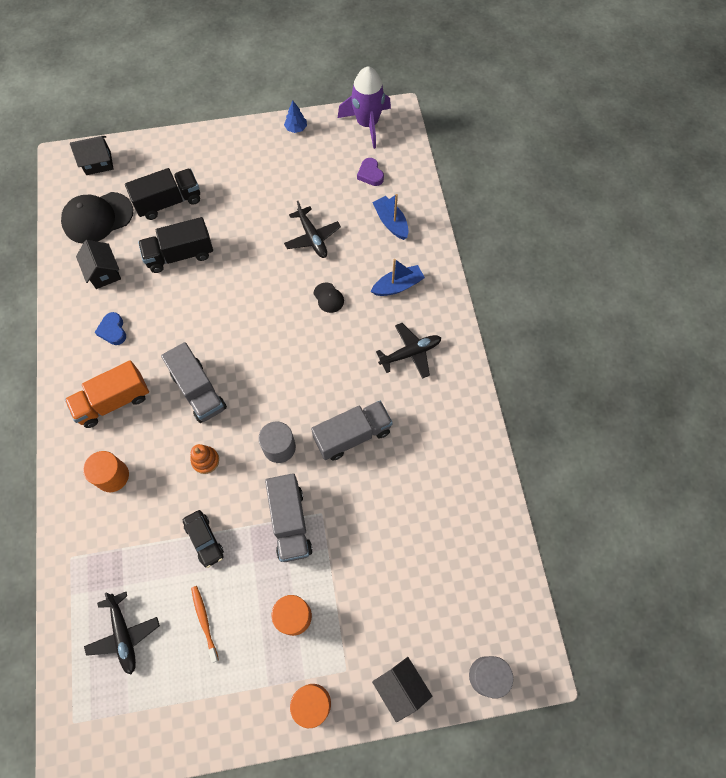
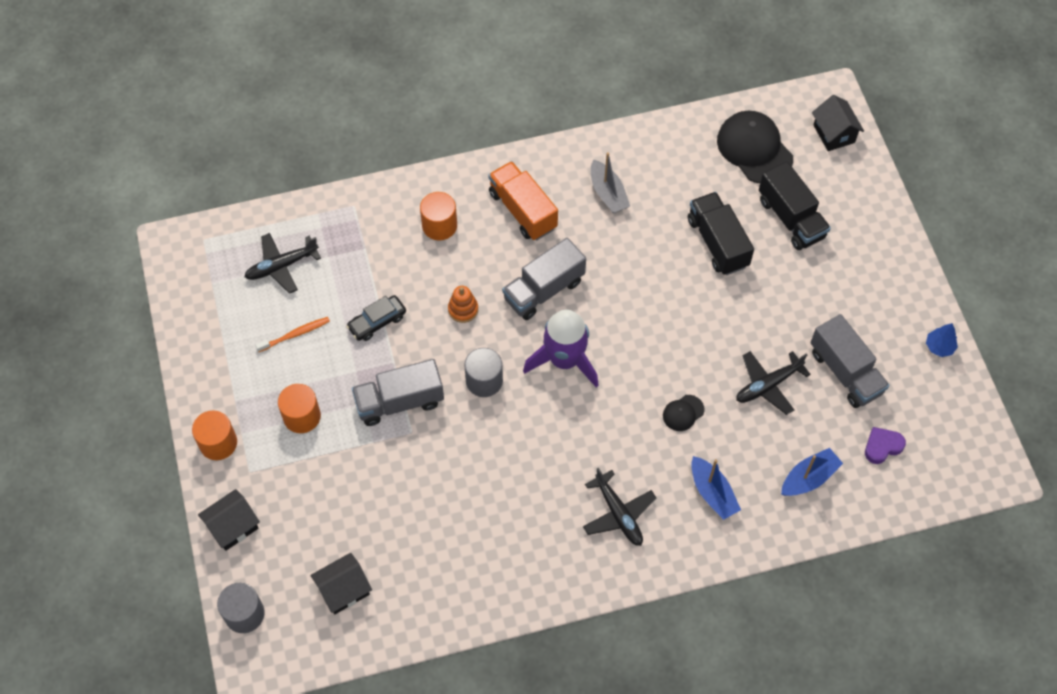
camera: 85 degrees right, 5 degrees down
black house [76,240,121,289] -> black house moved to [310,553,372,614]
blue heart [95,312,126,345] -> grey boat [591,152,630,213]
grey truck [311,400,393,461] -> grey truck moved to [810,314,890,408]
purple rocket [338,66,391,149] -> purple rocket moved to [523,310,598,387]

